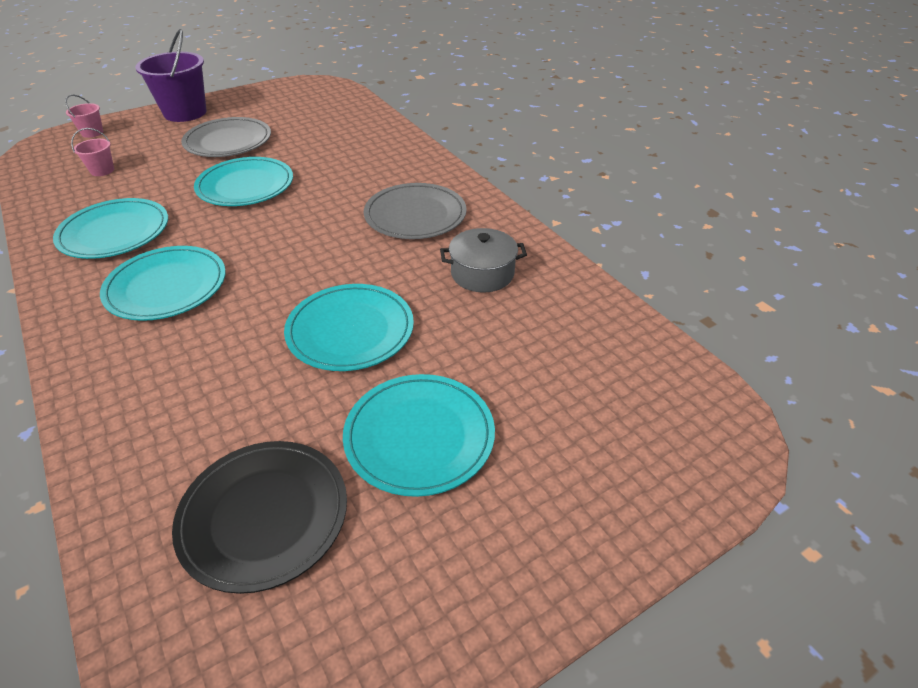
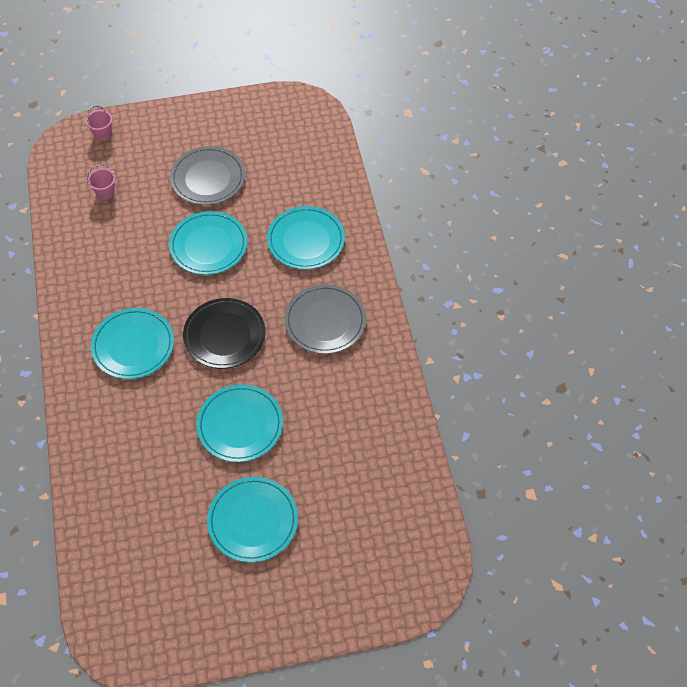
camera: 20 degrees right, 15 degrees up
turquoise plate [53,198,168,259] -> turquoise plate moved to [267,206,345,269]
purple bucket [135,29,206,122] -> none
black plate [172,441,347,594] -> black plate moved to [183,298,265,369]
grey pot [440,228,527,292] -> none

